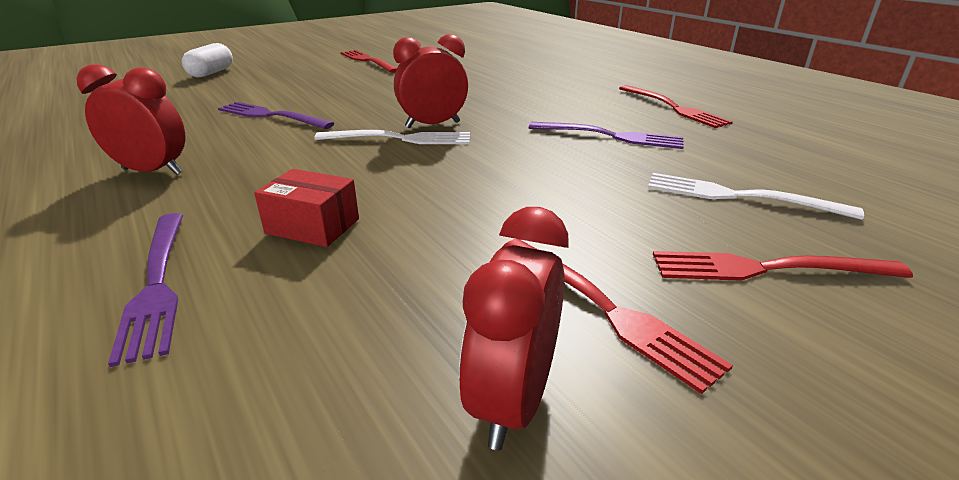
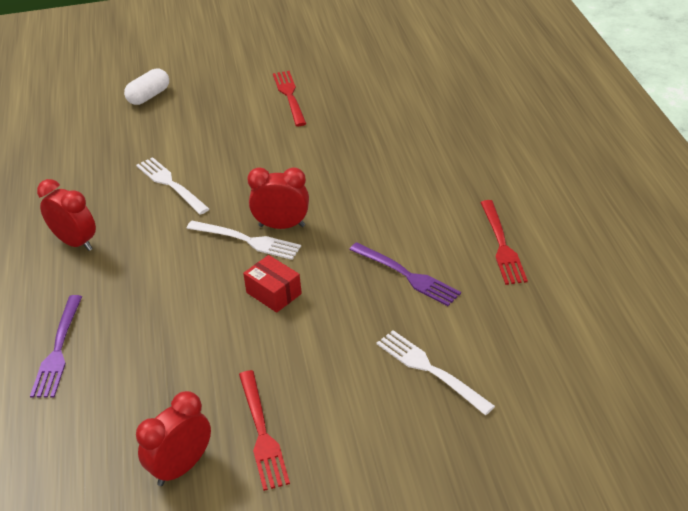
camera: 25 degrees right, 10 degrees up
purple fork [218,102,334,129] -> white fork [136,157,209,215]
red box [254,169,359,247] -> red box moved to [243,255,302,313]
red fork [653,251,913,281] -> none

